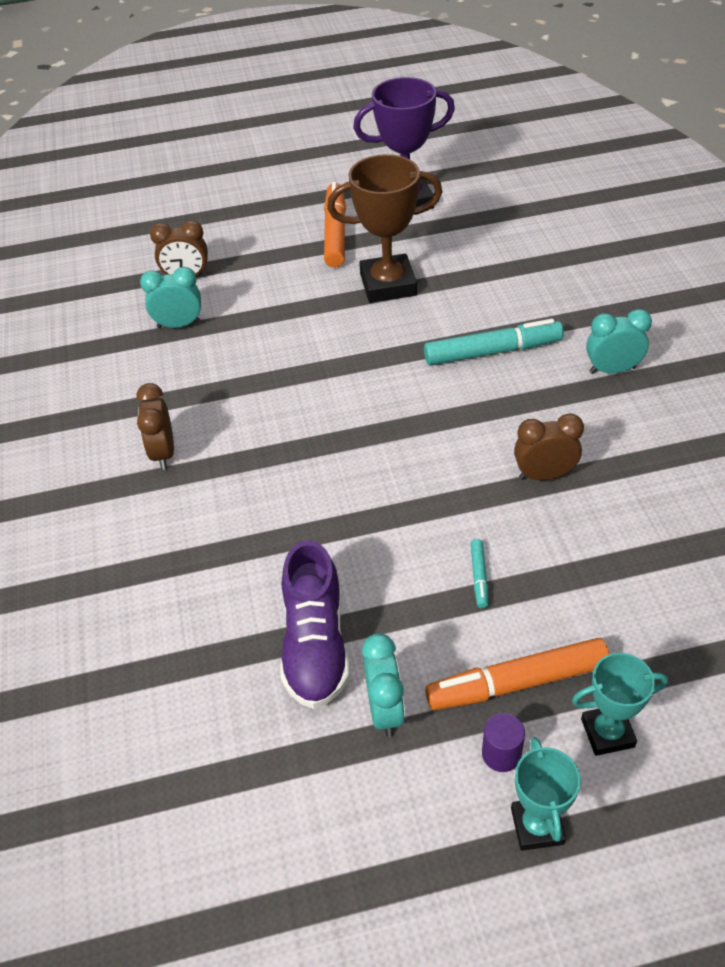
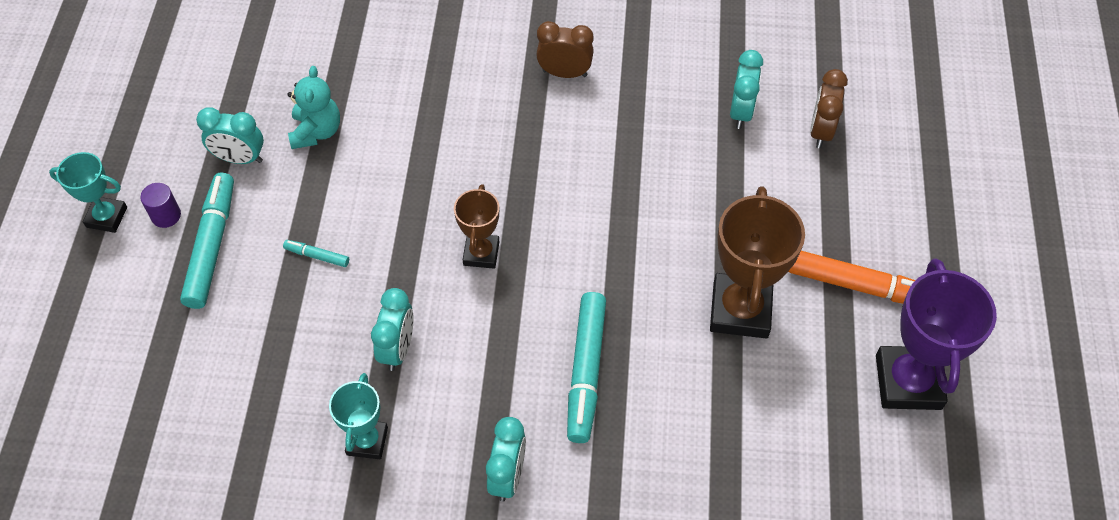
camera: 105 degrees right, 10 degrees up
purple shoe [280,540,350,709] -> turquoise teddy bear [287,66,340,149]
orange marker [425,638,609,710] -> turquoise marker [180,172,234,309]
brown clock [514,413,584,480] -> turquoise clock [371,288,414,371]
turquoise trophy [572,653,668,756] -> turquoise trophy moved to [329,373,388,459]
none -> brown trophy [454,184,499,269]

